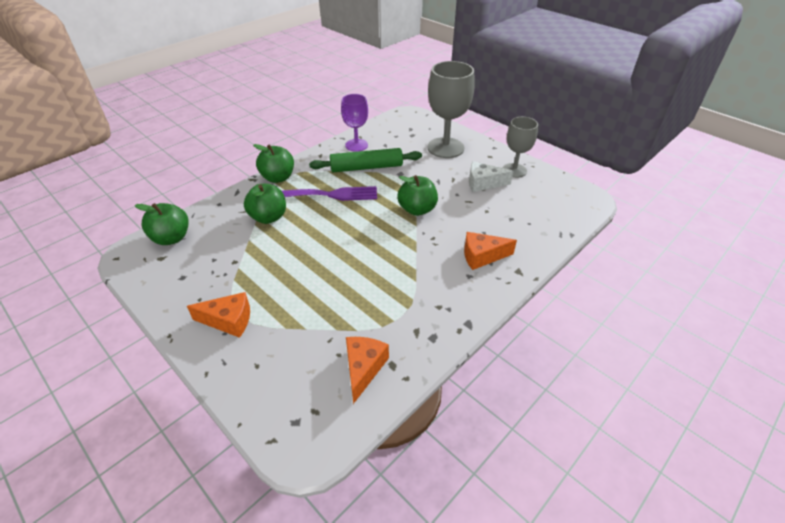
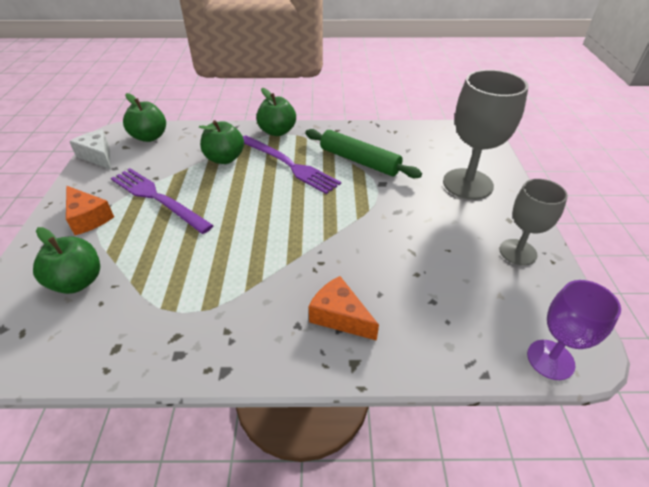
camera: 45 degrees right, 0 degrees up
purple goblet [341,94,368,152] -> purple goblet moved to [527,280,621,380]
orange cheese [346,337,389,404] -> none
green apple [397,175,438,216] -> green apple moved to [33,227,100,294]
white cheese [469,161,514,192] -> white cheese moved to [69,129,111,169]
none -> purple fork [111,168,214,234]

